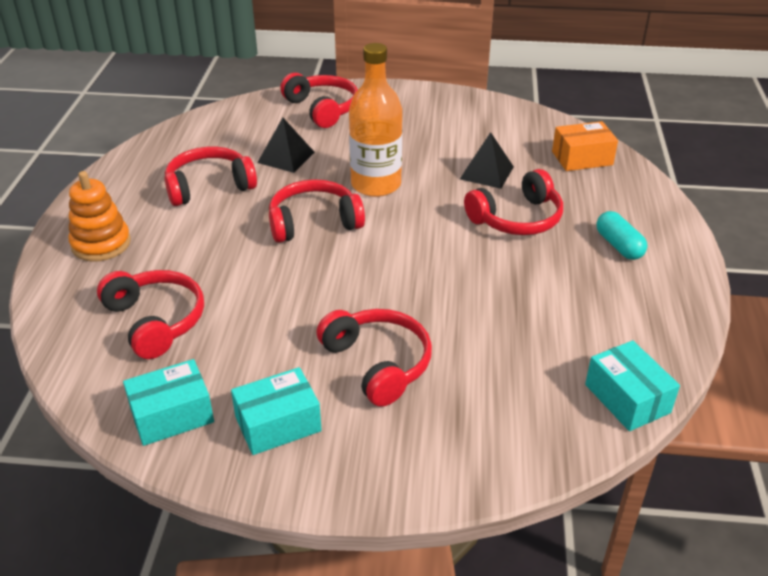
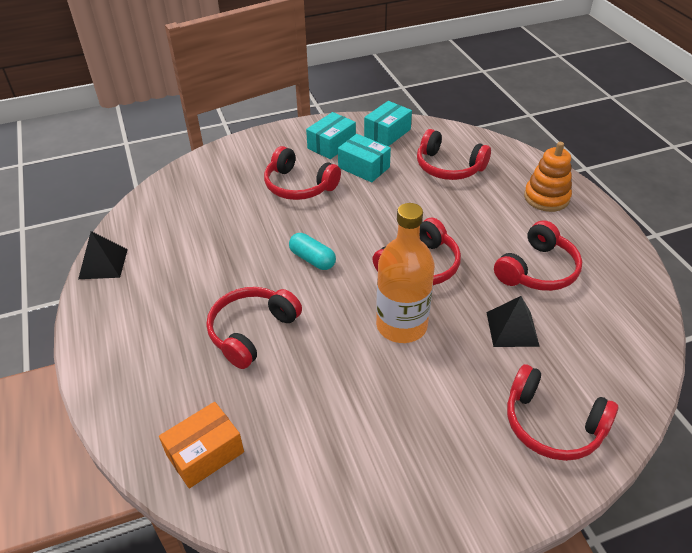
camera: 155 degrees right, 5 degrees up
black pyramid [460,132,514,189] -> black pyramid moved to [78,231,128,279]
turquoise box [585,340,680,431] -> turquoise box moved to [338,134,391,182]
turquoise capsule [596,211,647,260] -> turquoise capsule moved to [289,233,336,270]

